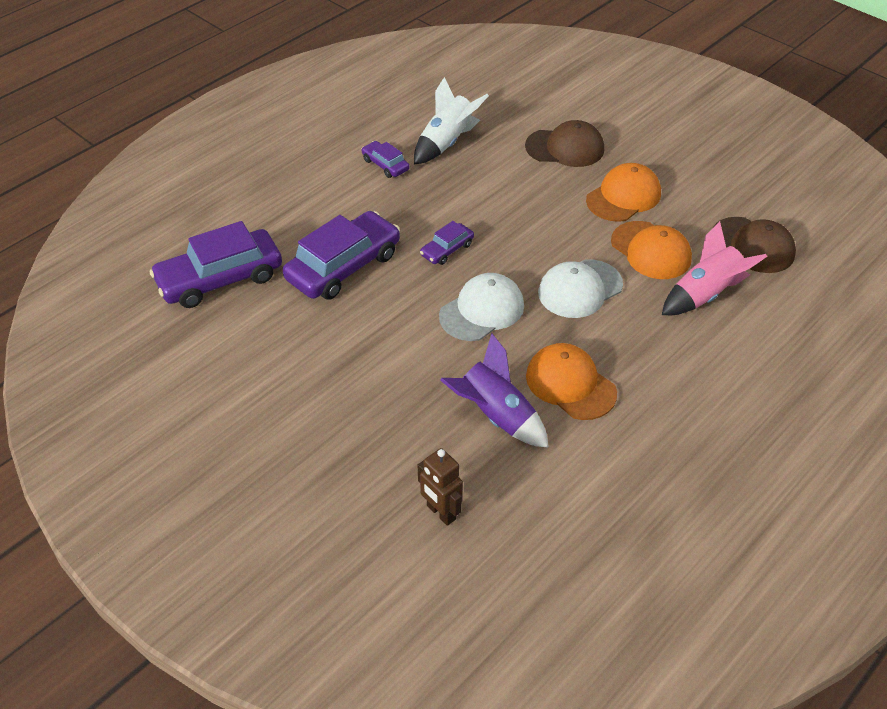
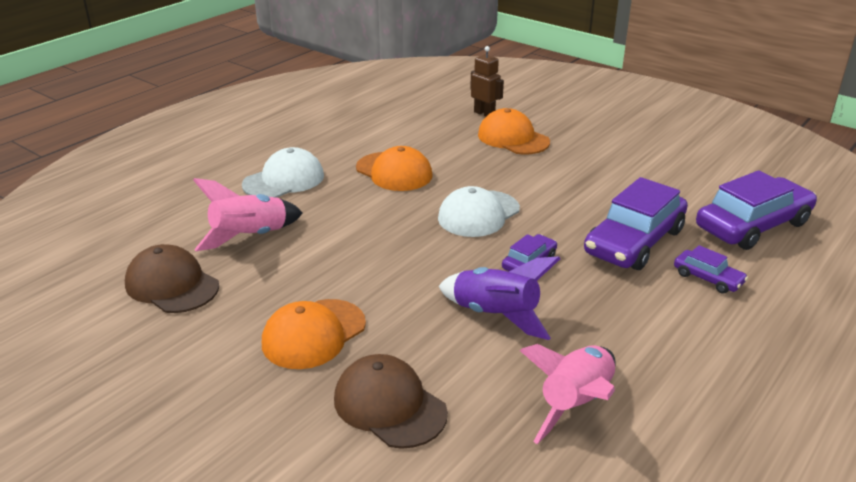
camera: 175 degrees right, 15 degrees down
purple car [362,141,410,178] -> purple car moved to [674,245,748,294]
white rocket [414,77,489,164] -> pink rocket [519,344,616,444]
purple rocket [440,333,549,448] -> purple rocket moved to [438,256,560,340]
brown cap [525,120,604,167] -> brown cap turned 45 degrees clockwise [334,354,448,449]
white cap [538,259,623,318] -> white cap moved to [242,147,324,198]
orange cap [611,221,692,279] -> orange cap moved to [478,108,550,155]

